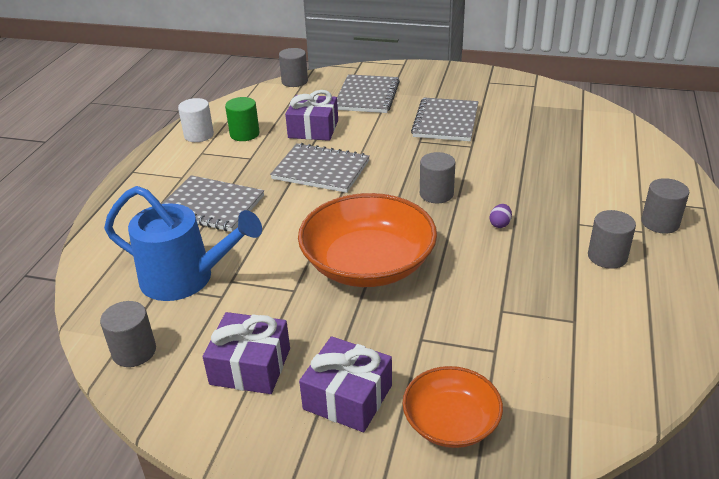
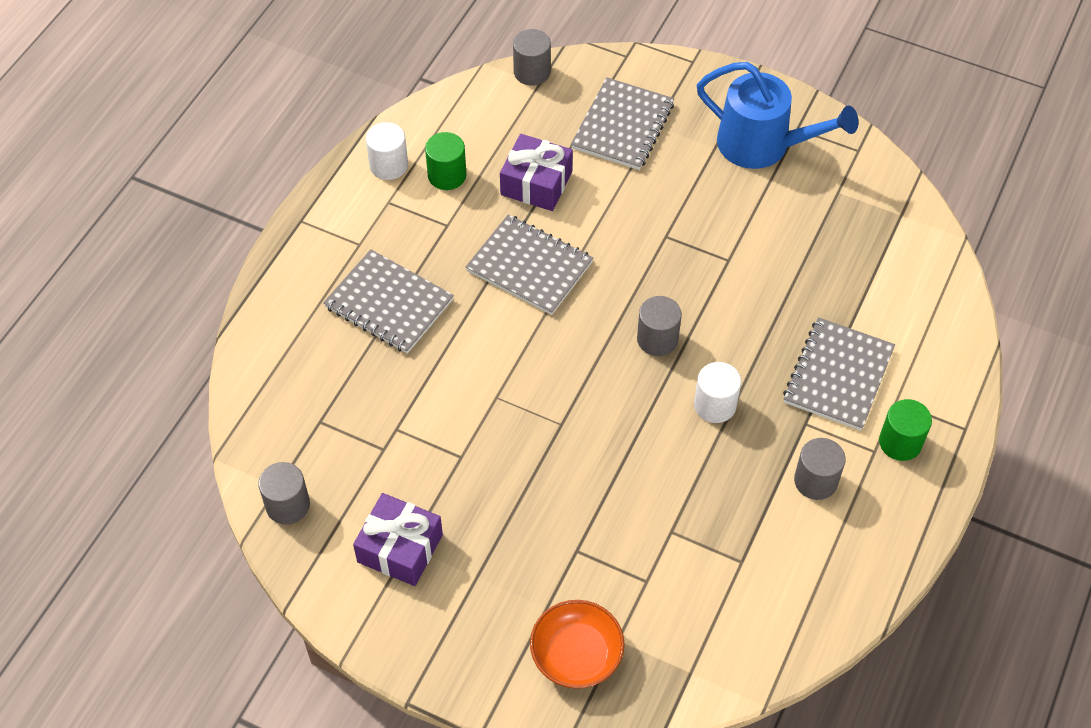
camera: 10 degrees right, 20 degrees up
blue watering can [104,186,262,301] -> blue watering can moved to [697,62,858,169]
orange bowl [298,193,437,287] -> none
purple gift [299,336,392,432] -> none
grey notebook [411,97,478,141] -> grey notebook moved to [783,317,895,431]
purple egg [490,204,512,228] -> white cylinder [694,362,741,423]
grey cylinder [641,178,690,234] -> green cylinder [879,399,932,461]

